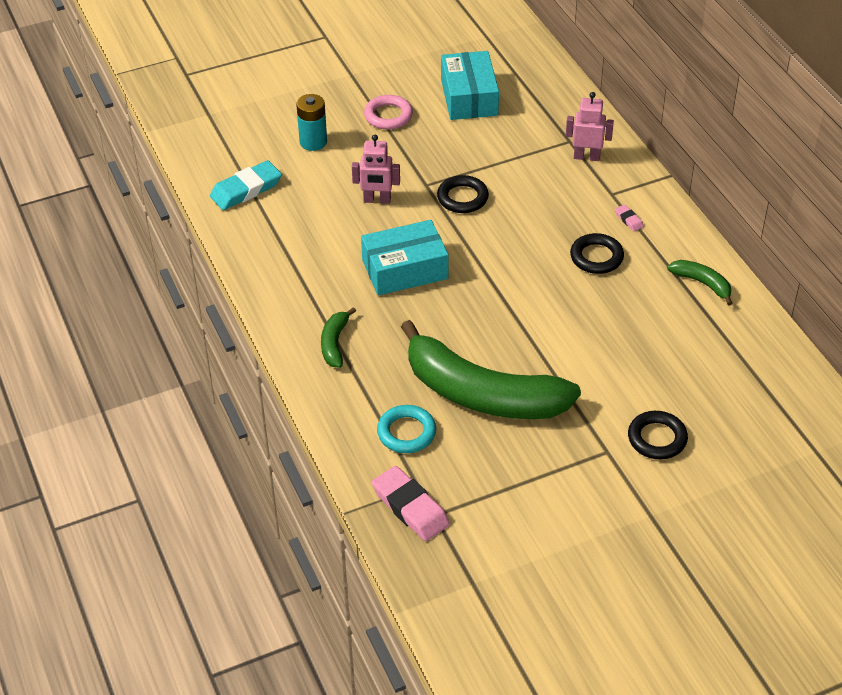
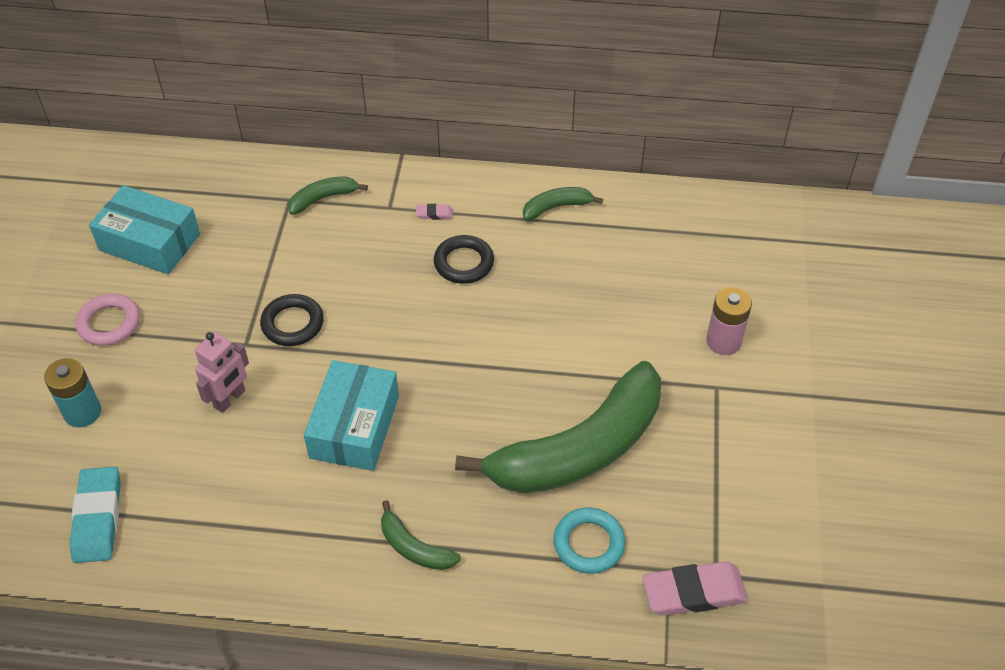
camera: 60 degrees left, 5 degrees up
pink robot [566,92,614,161] -> green banana [288,176,368,215]
black ring [628,411,688,459] -> pink battery [706,287,752,355]

